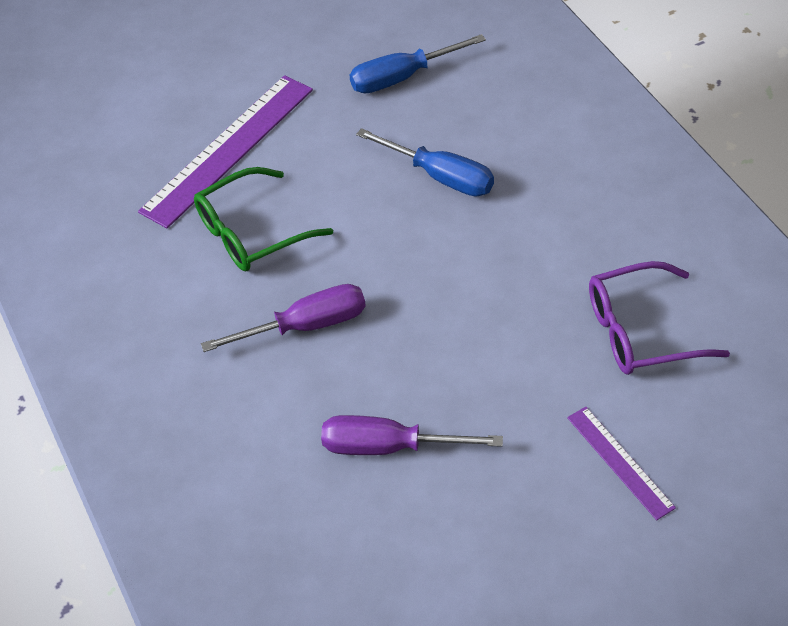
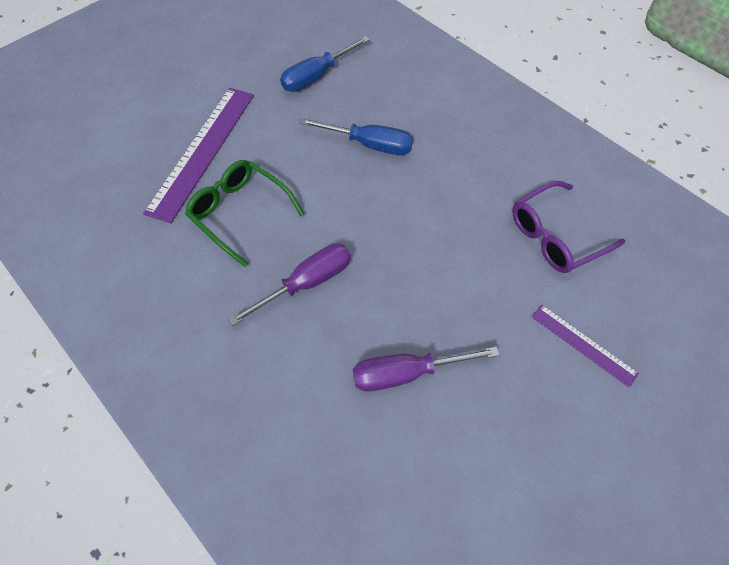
camera: 20 degrees left, 10 degrees up
green glasses [194,167,333,271] -> green glasses turned 90 degrees clockwise [185,160,305,268]

